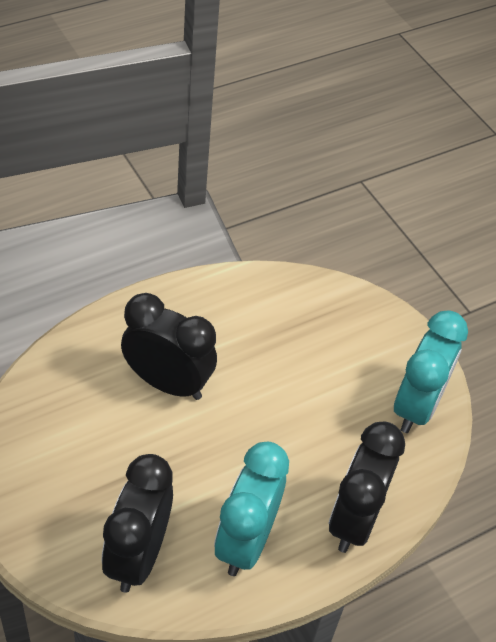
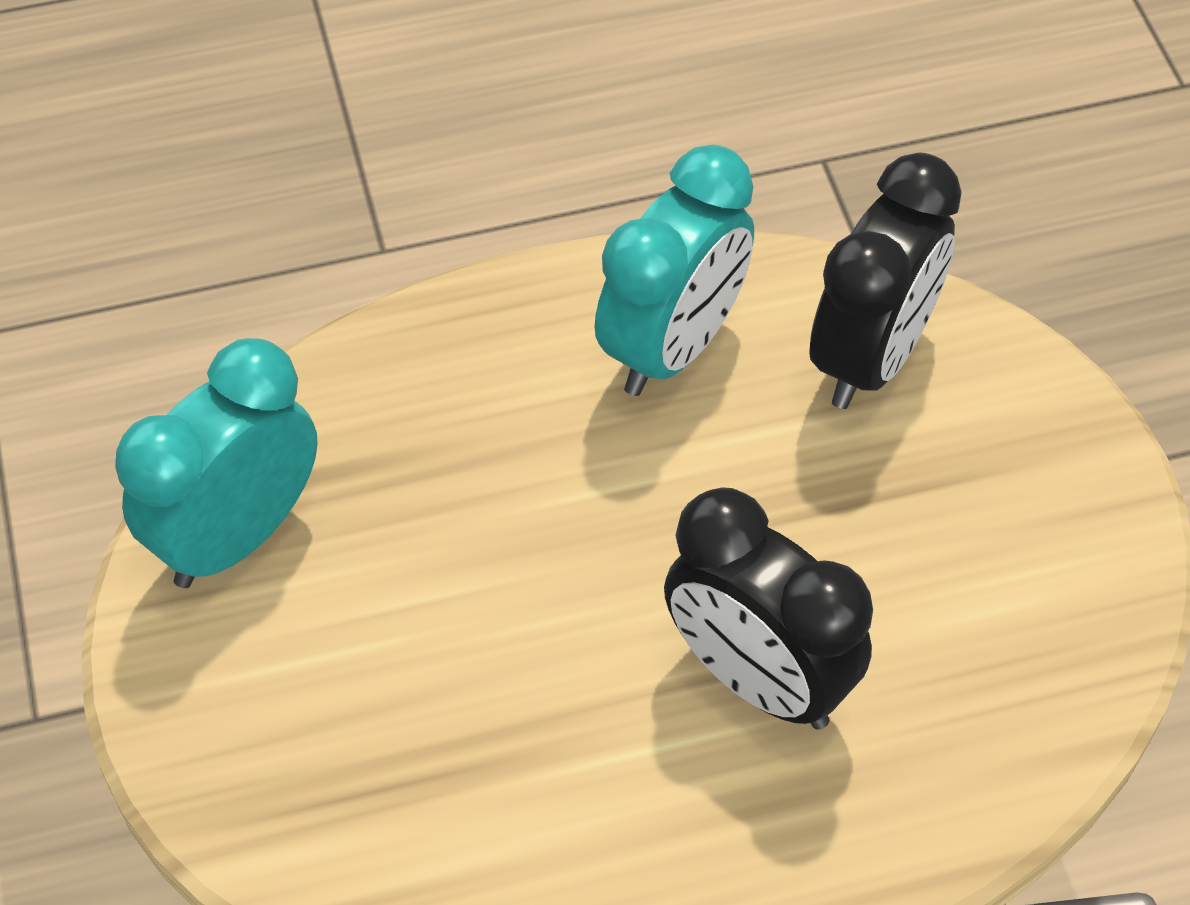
camera: 160 degrees left, 5 degrees up
black clock [329,421,405,553] -> none

